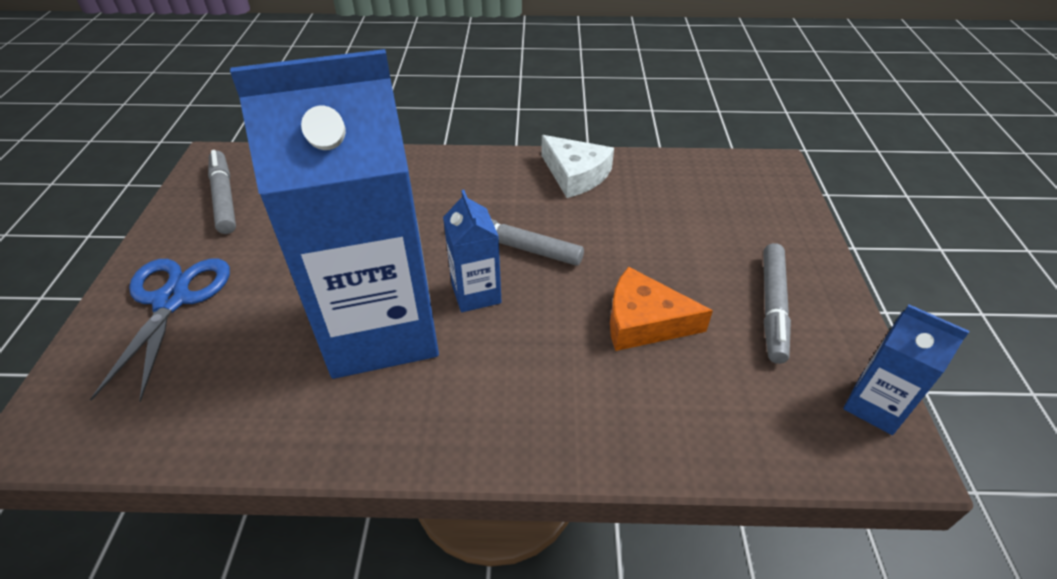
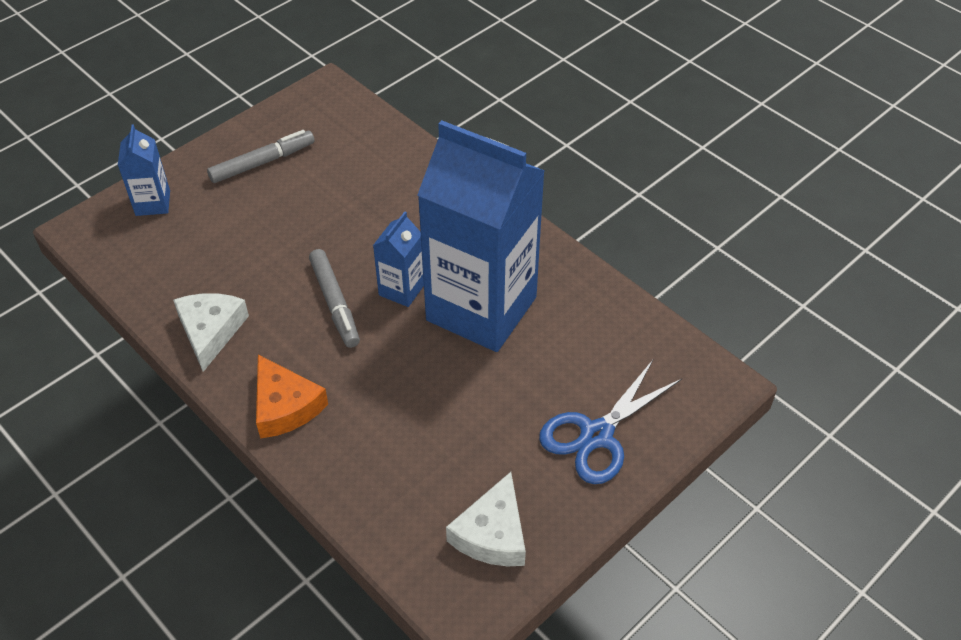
camera: 135 degrees left, 5 degrees up
grey marker [208,150,236,234] -> white cheese [446,472,526,566]
orange cheese [610,267,713,351] -> orange cheese moved to [256,355,328,438]
blue carton [843,304,969,435] -> blue carton moved to [118,124,170,216]

